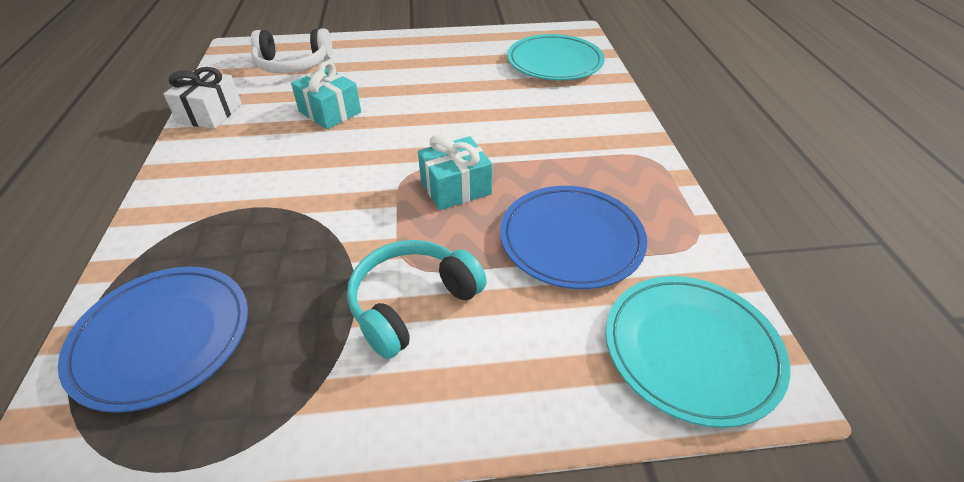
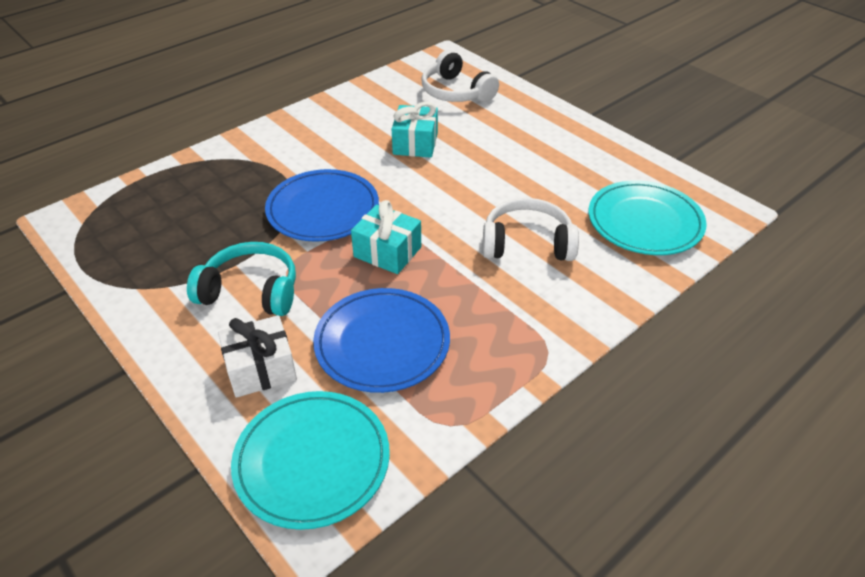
camera: 55 degrees right, 0 degrees up
blue plate [58,267,248,413] -> blue plate moved to [265,169,379,242]
white gift [164,67,242,129] -> white gift moved to [218,315,297,398]
none -> white headphones [483,198,579,261]

